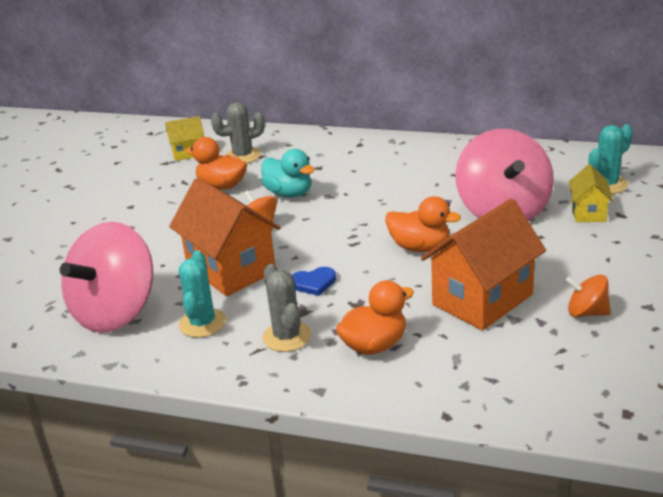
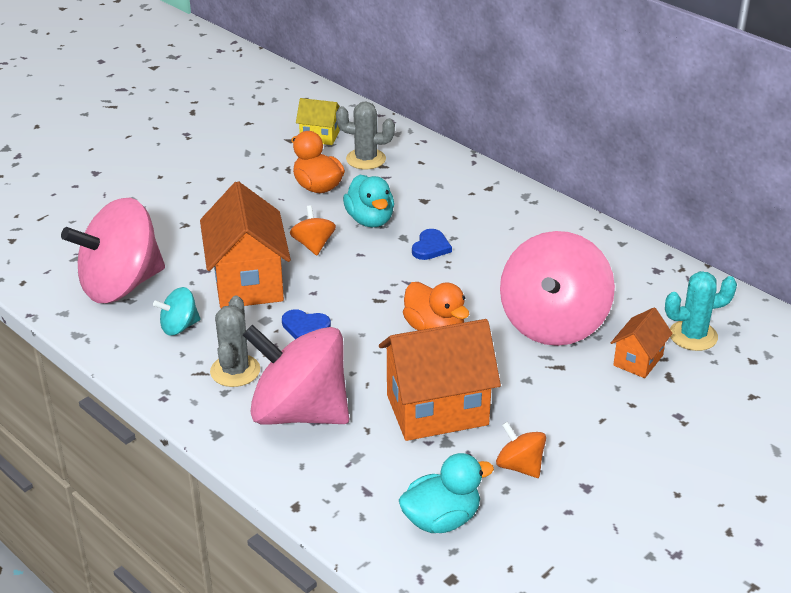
camera: 25 degrees right, 5 degrees up
turquoise cactus [179,250,226,338] -> turquoise spinning top [153,287,201,336]
orange duck [336,280,414,355] -> pink spinning top [243,325,349,424]
yellow house [569,164,613,222] -> orange house [611,307,673,378]
none -> turquoise duck [399,453,494,533]
none -> blue heart [412,229,452,260]

